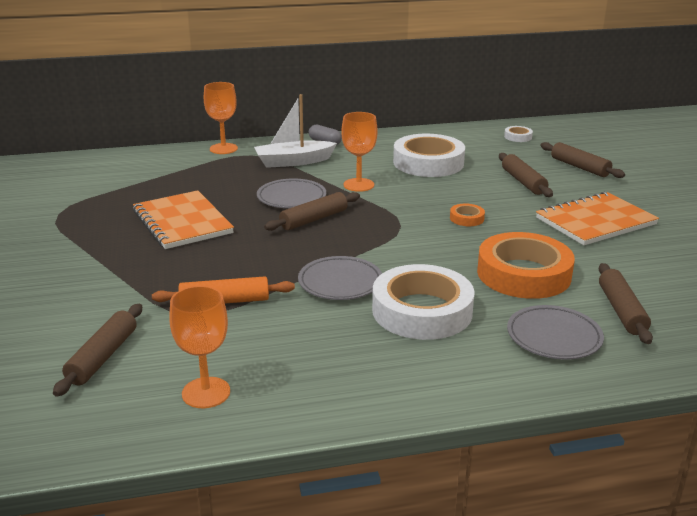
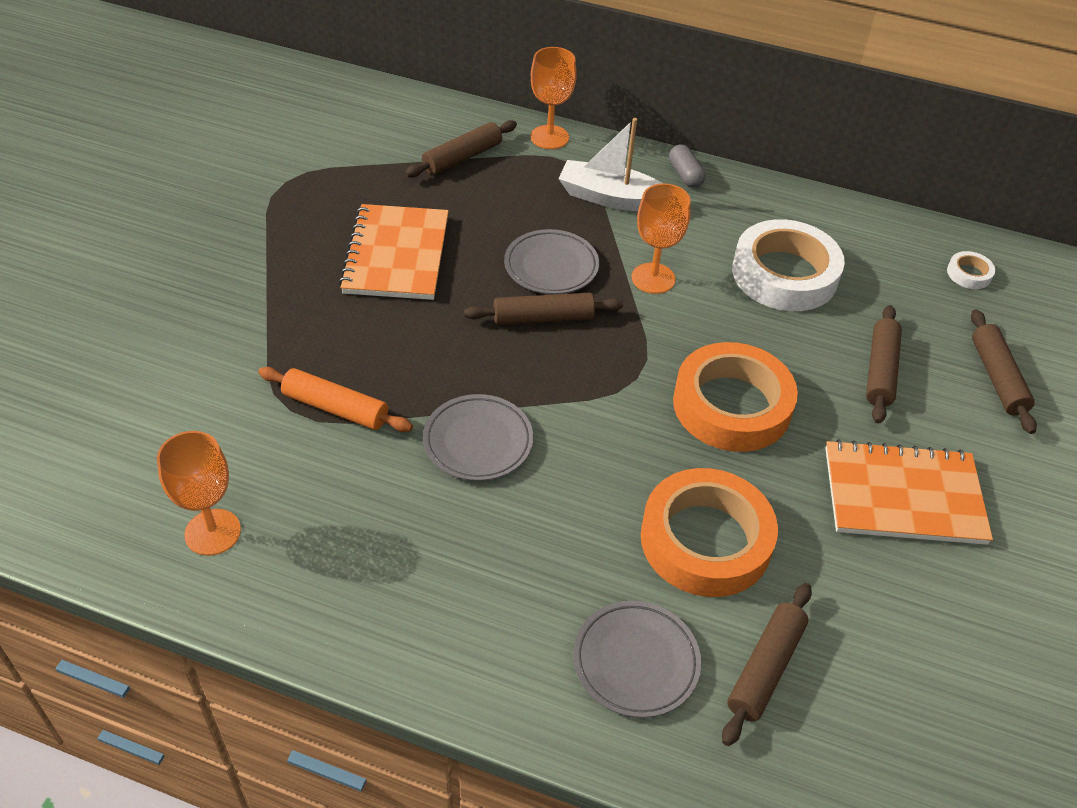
camera: 30 degrees right, 20 degrees up
brown rolling pin [53,304,142,397] -> brown rolling pin moved to [405,120,517,178]
white tape [372,264,475,340] -> none
orange tape [450,204,485,226] -> orange tape [673,342,798,452], size x2.39

